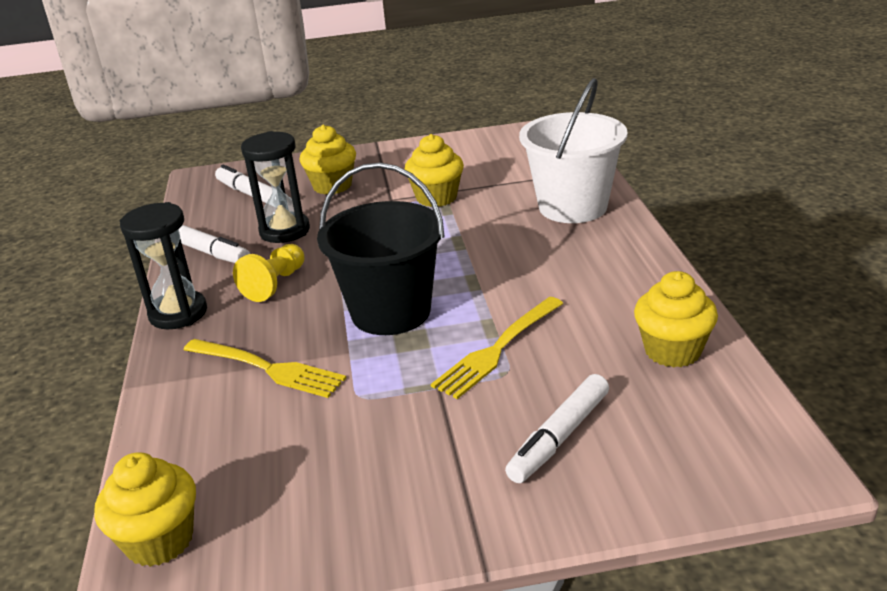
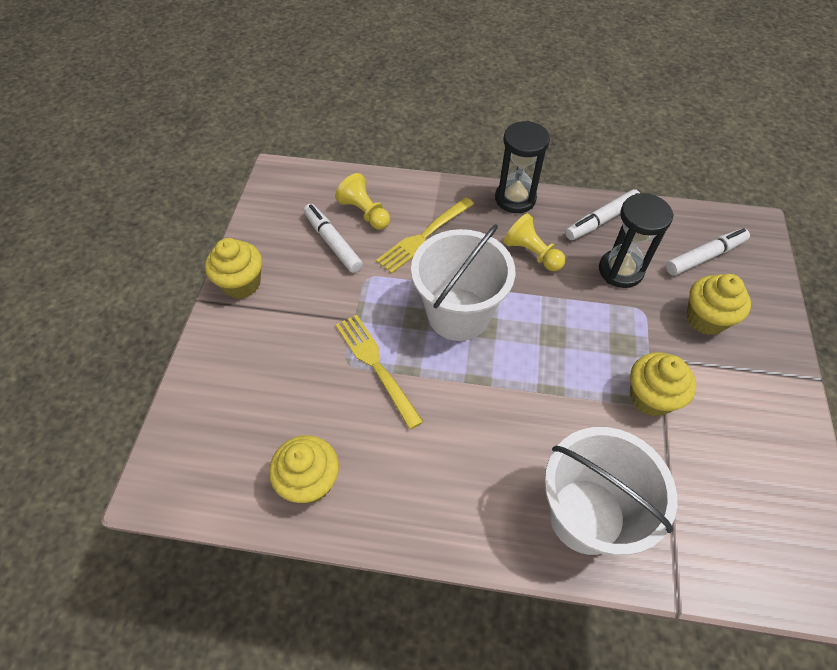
camera: 105 degrees right, 25 degrees up
yellow cupcake [94,452,196,567] -> yellow cupcake moved to [205,238,262,299]
black bucket [317,162,445,335] -> white bucket [411,224,515,341]
white marker [505,374,609,483] -> white marker moved to [304,204,363,273]
none -> yellow pawn [335,173,390,230]

